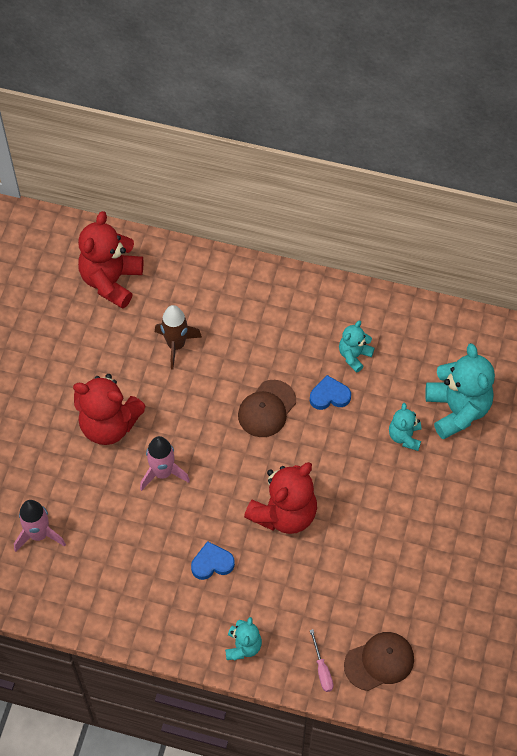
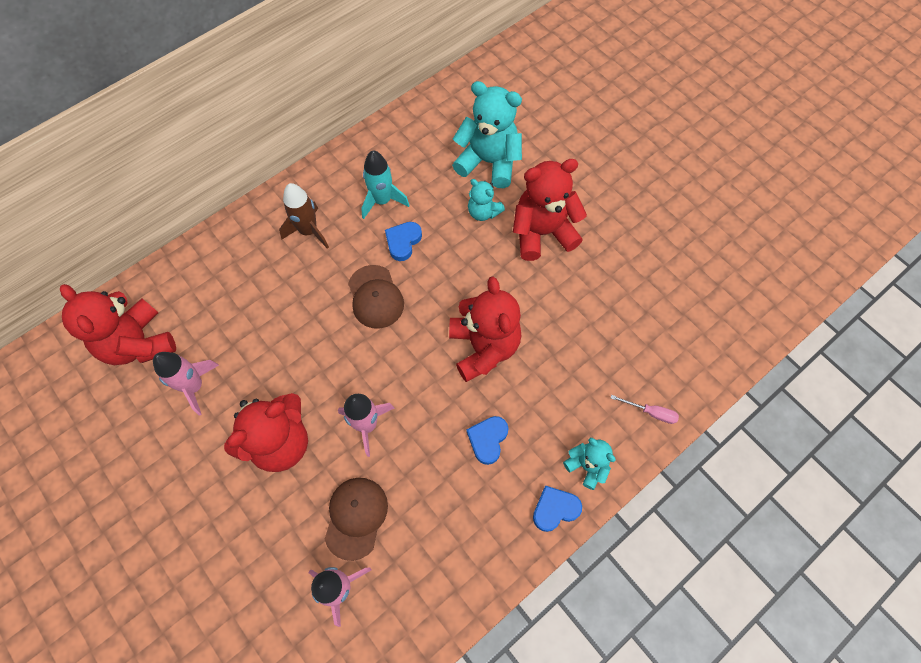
camera: 55 degrees left, 5 degrees up
brown rocket [155,305,202,369] -> brown rocket moved to [279,183,329,249]
turquoise teddy bear [339,321,375,373] -> turquoise rocket [361,150,409,219]
brown cap [344,632,414,691] -> brown cap moved to [325,478,388,561]
none -> pink rocket [153,352,219,416]
none -> red teddy bear [513,159,587,261]
none -> blue heart [533,486,582,532]

